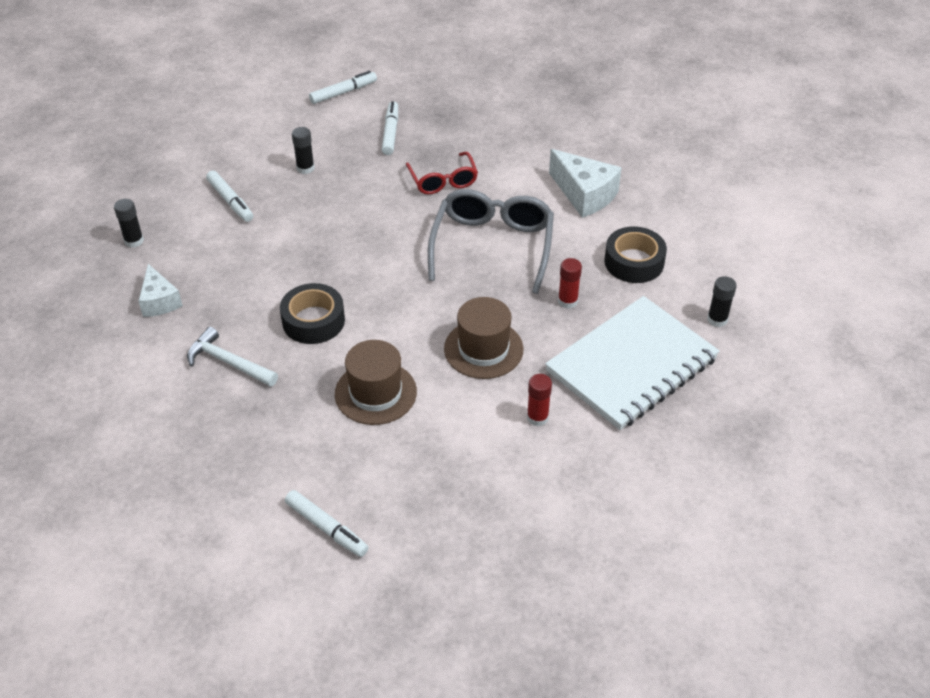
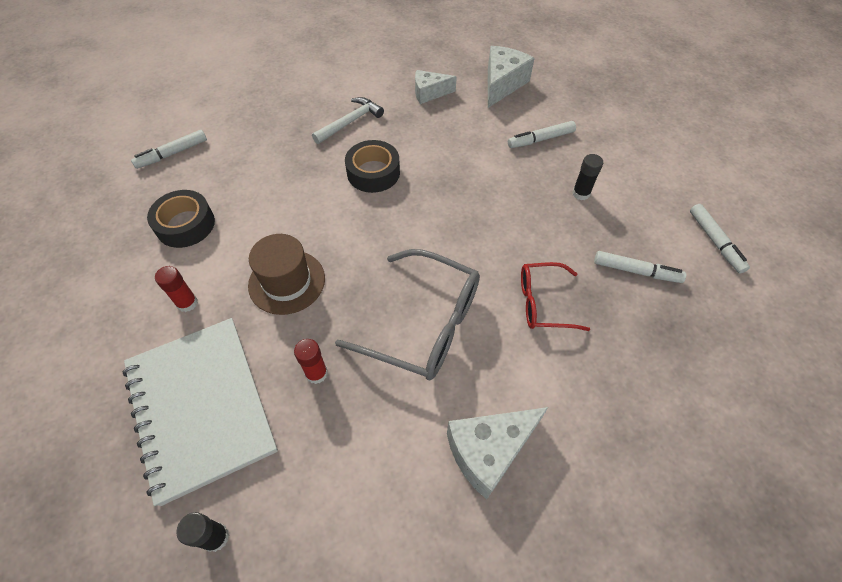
camera: 105 degrees right, 10 degrees up
black glue stick [114,199,144,248] -> white cheese [488,46,535,108]
brown hat [335,340,417,425] -> none
black tape [604,227,667,283] -> black tape moved to [147,190,215,248]

